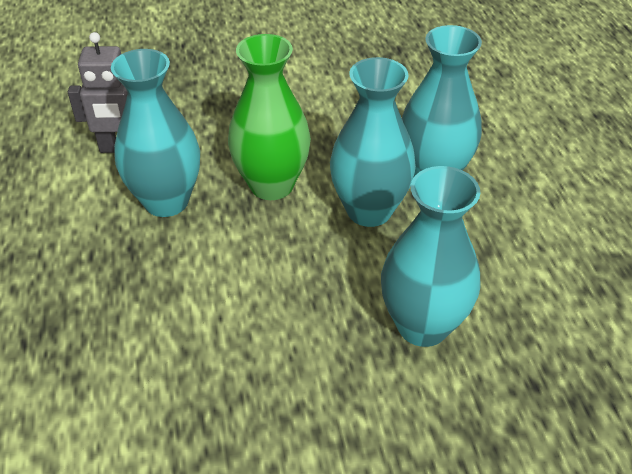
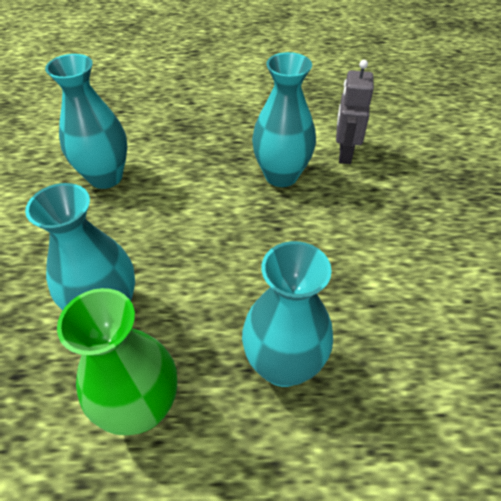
camera: 100 degrees right, 5 degrees up
green vase [228,34,311,200] -> green vase moved to [57,288,177,435]
turquoise vase [330,57,416,227] -> turquoise vase moved to [45,54,128,189]

